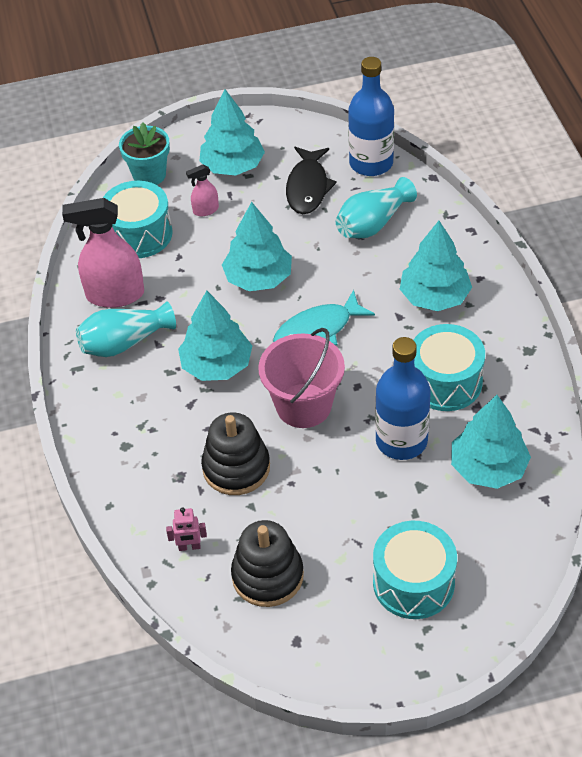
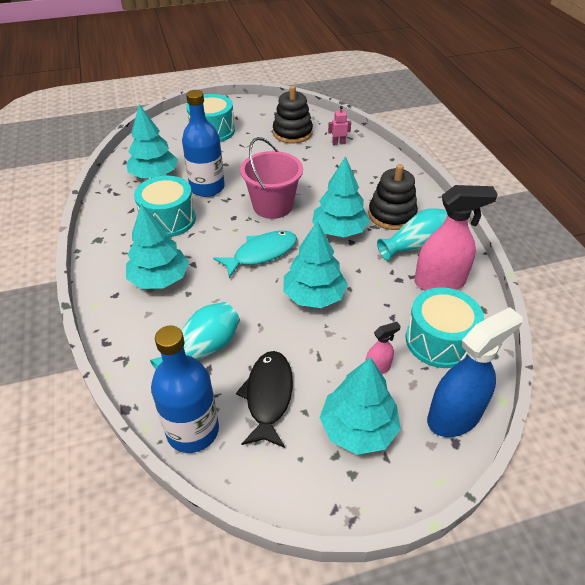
camera: 175 degrees right, 5 degrees down
turquoise flower pot [119,122,170,185] -> blue spray bottle [427,307,523,437]
black stacking toy [201,412,270,495] -> black stacking toy moved to [368,164,418,230]

